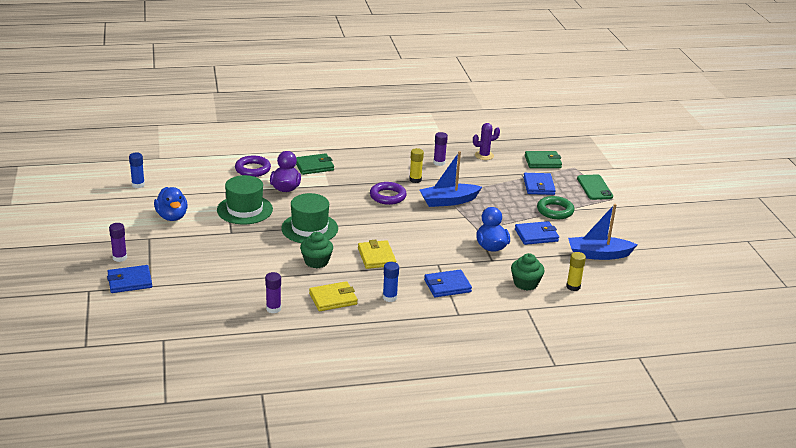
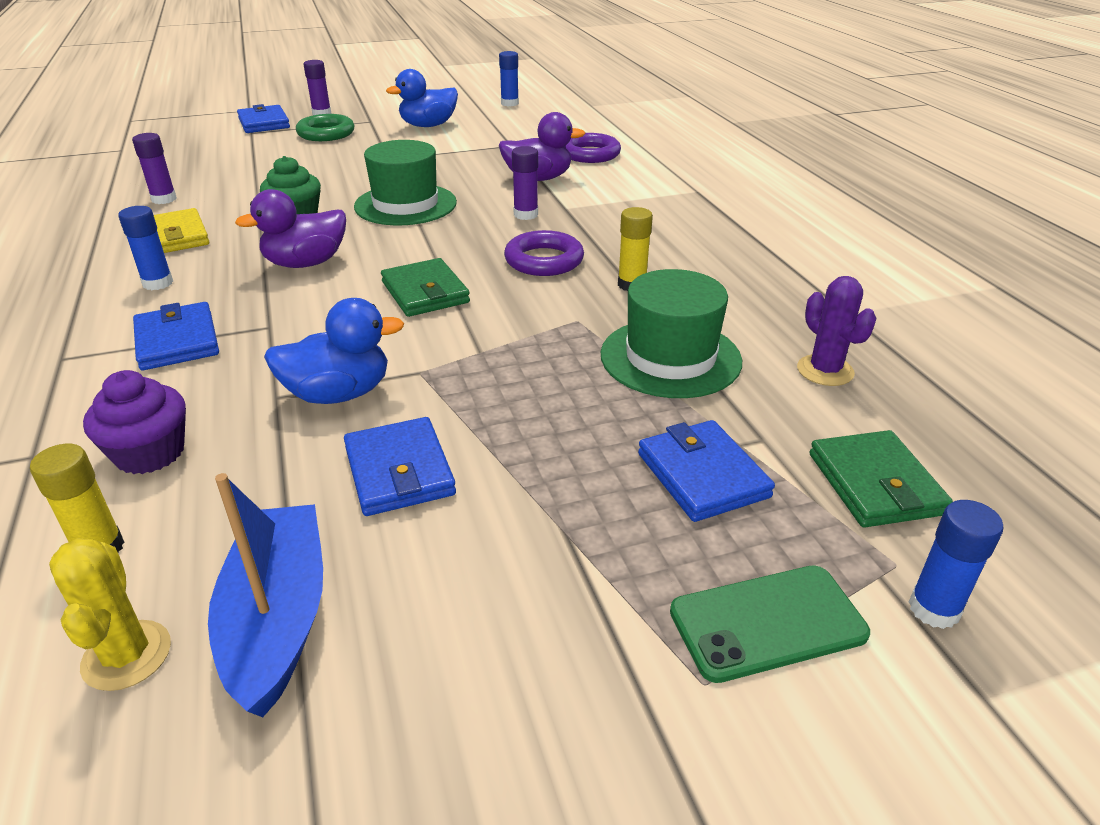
camera: 85 degrees right, 5 degrees up
green hat [217,175,273,224] -> green hat moved to [601,269,742,398]
green wallet [296,153,334,175] -> green wallet moved to [381,258,470,317]
yellow wallet [358,240,396,269] -> purple duck [235,189,346,268]
blue boat [420,151,482,207] -> none
purple glue stick [433,132,448,166] -> purple glue stick moved to [512,146,538,220]
green cupcake [511,253,545,291] -> purple cupcake [83,370,186,474]
blue wallet [523,173,556,195] -> blue wallet turned 75 degrees clockwise [638,420,775,522]
green ring [537,196,574,219] -> green ring moved to [296,114,355,141]
none -> yellow cactus [49,538,171,691]
none -> blue glue stick [909,500,1004,629]

